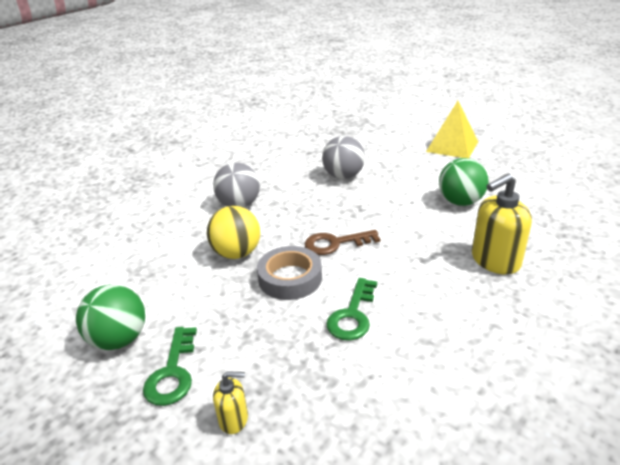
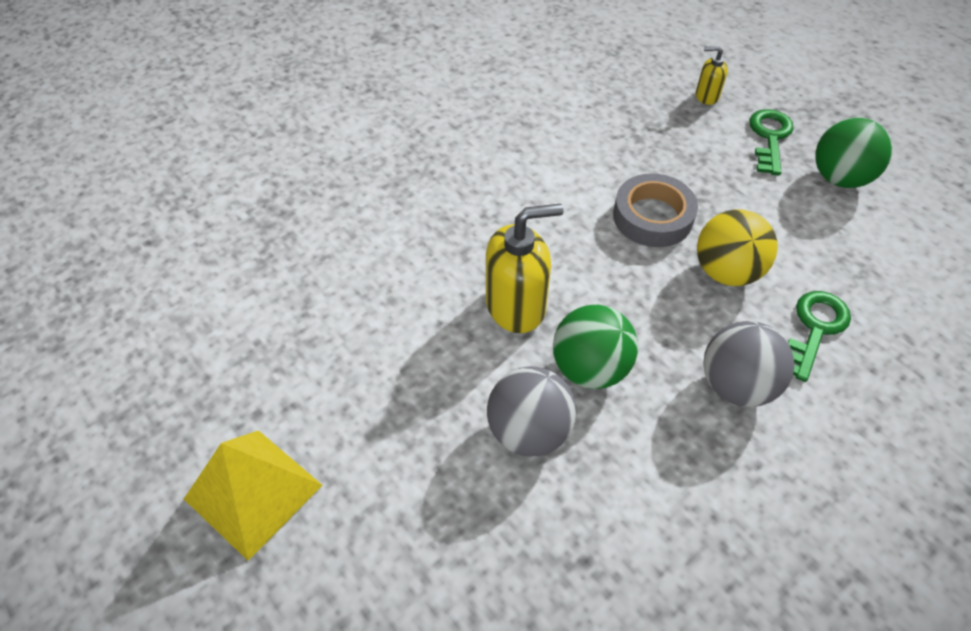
camera: 170 degrees left, 20 degrees up
brown key [305,230,380,255] -> none
green key [326,278,377,341] -> green key moved to [788,291,851,382]
green ball [439,158,488,206] -> green ball moved to [553,305,638,389]
yellow soap dispenser [472,173,532,275] -> yellow soap dispenser moved to [486,204,563,333]

